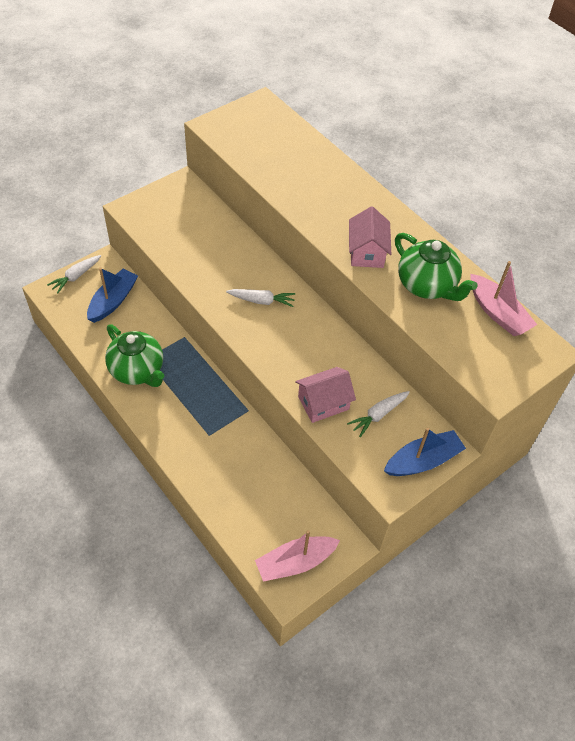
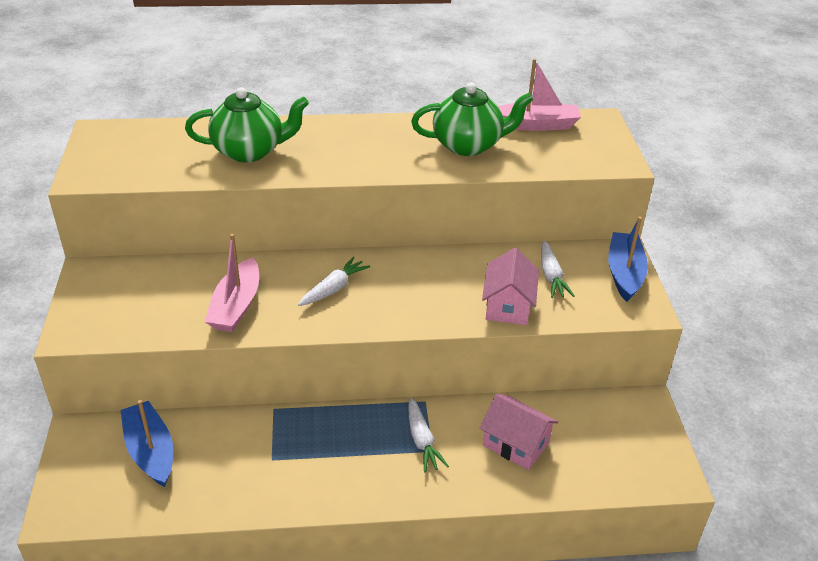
camera: 55 degrees left, 15 degrees down
white carrot [47,255,101,294] -> white carrot moved to [408,398,449,473]
green teapot [105,324,164,387] -> green teapot moved to [185,87,309,162]
pink boat [255,530,340,582] -> pink boat moved to [205,234,259,332]
pink house [349,206,391,268] -> pink house moved to [480,394,558,470]

